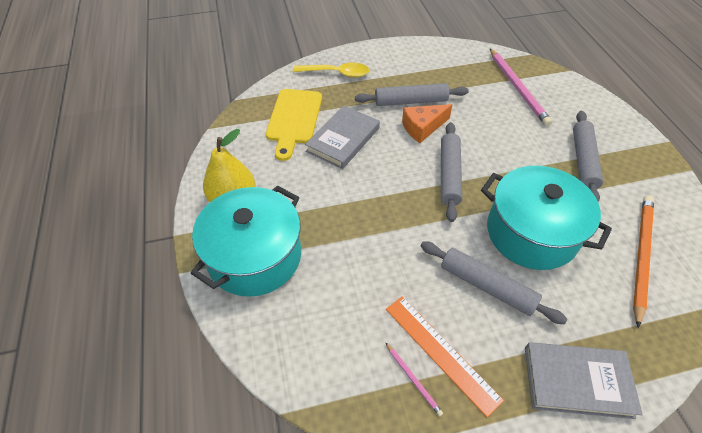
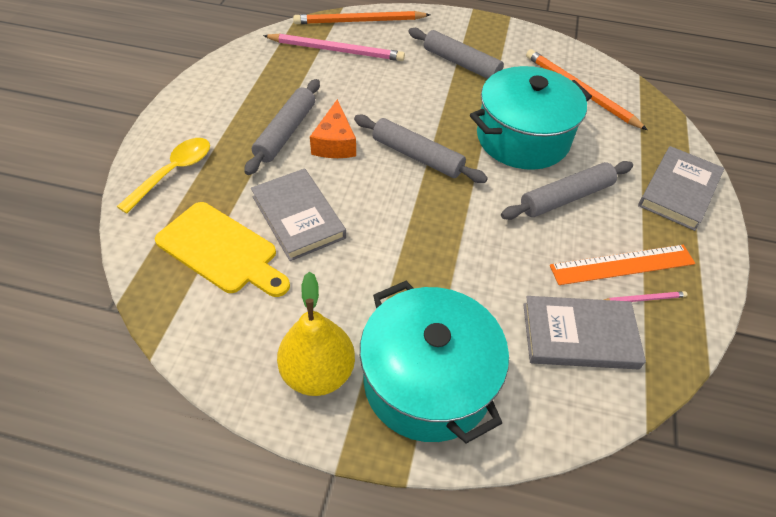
camera: 65 degrees left, 0 degrees up
none -> orange pencil [293,11,430,24]
none -> grey book [523,296,646,369]

